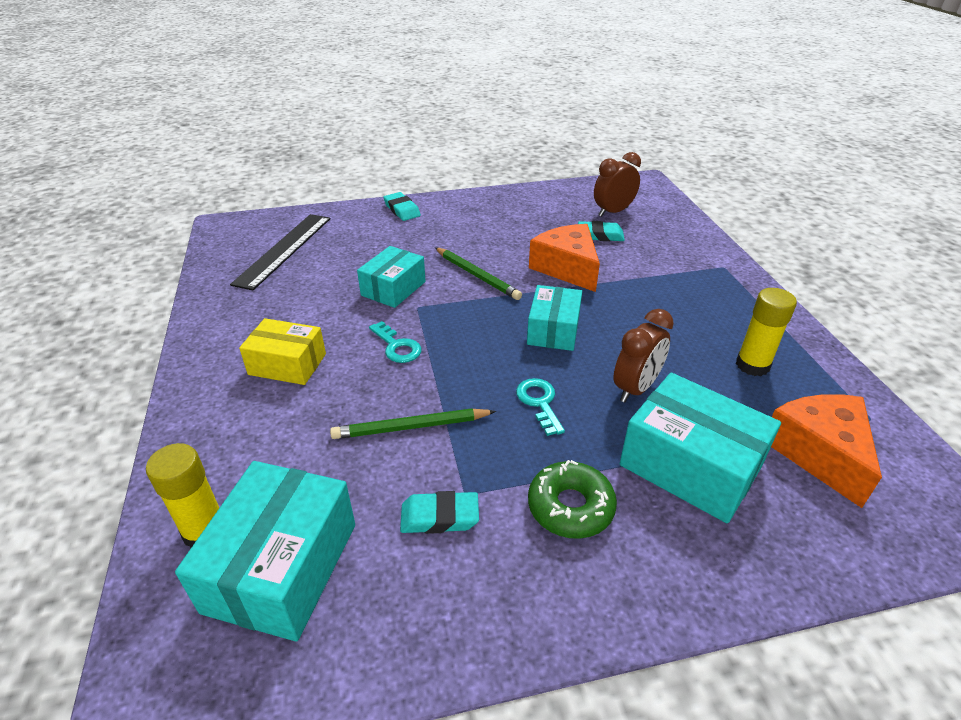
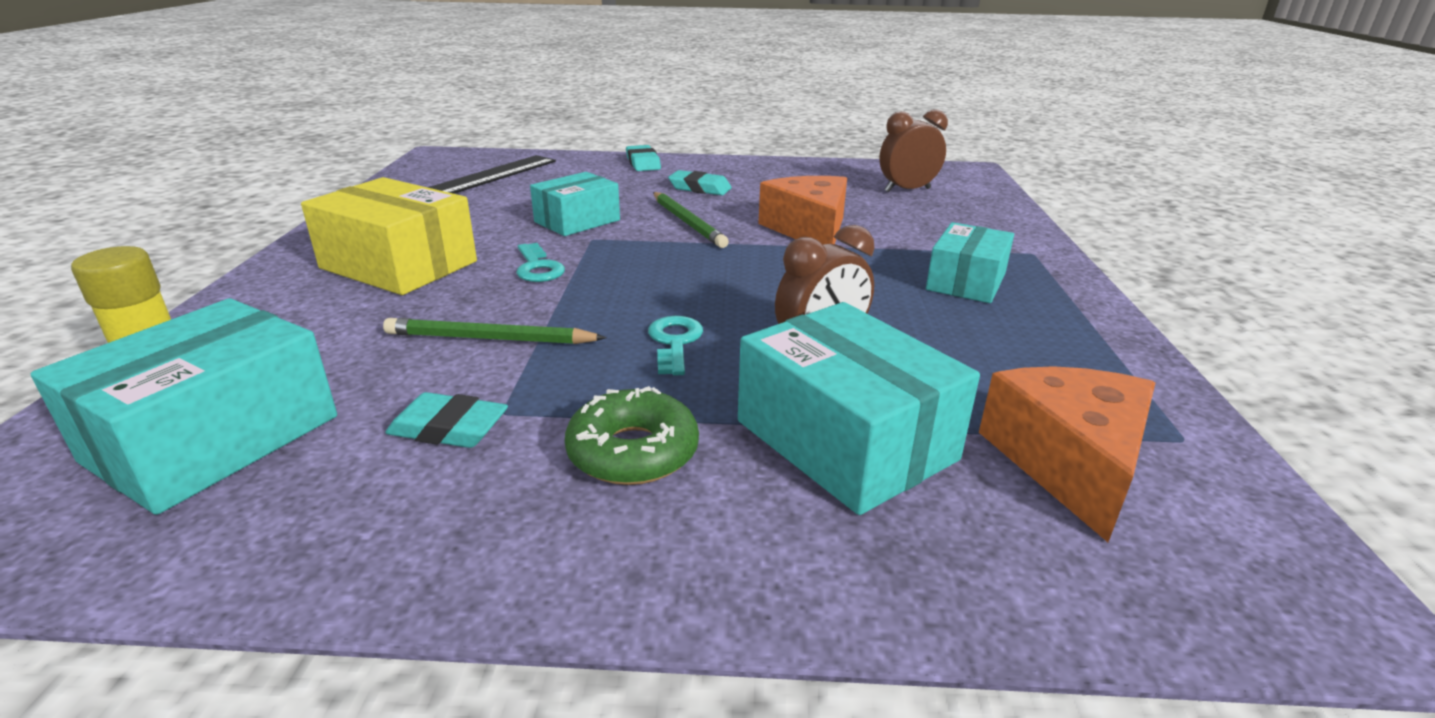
camera: 15 degrees right, 10 degrees down
yellow box [239,318,326,385] -> yellow box [301,177,477,295], size x1.55
turquoise box [527,285,582,351] -> turquoise box moved to [926,222,1014,303]
turquoise eraser [578,221,625,241] -> turquoise eraser moved to [668,170,732,195]
yellow glue stick [736,288,797,376] -> none

